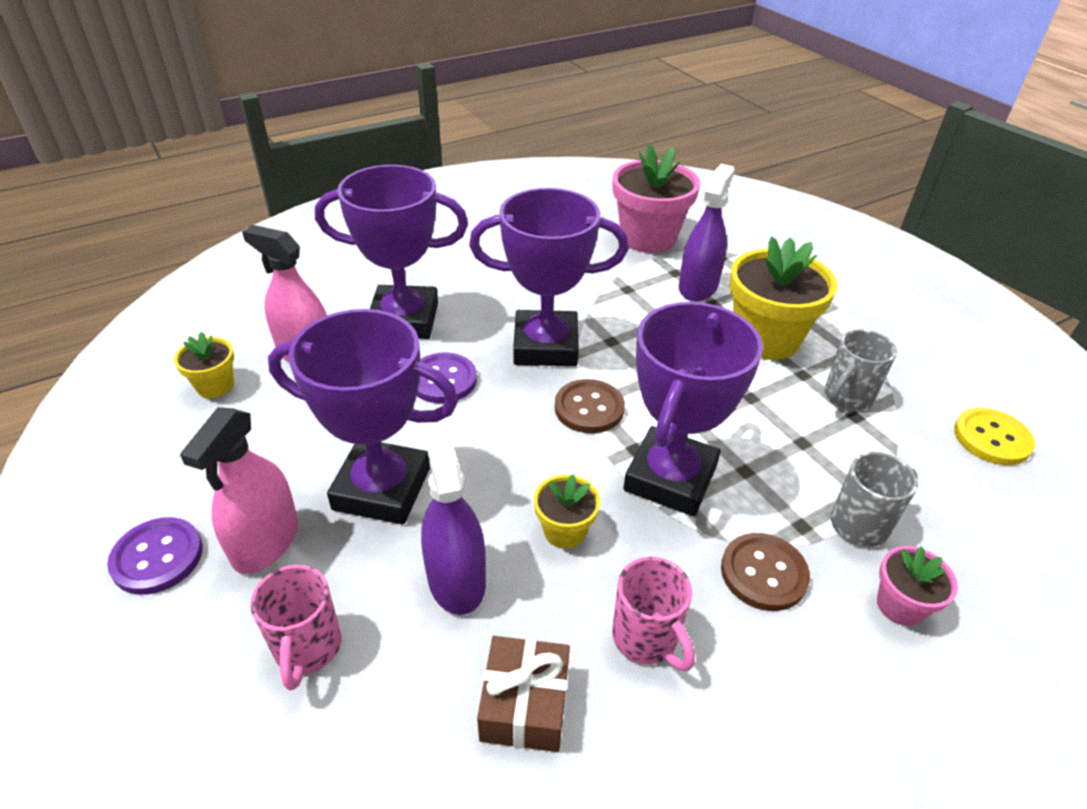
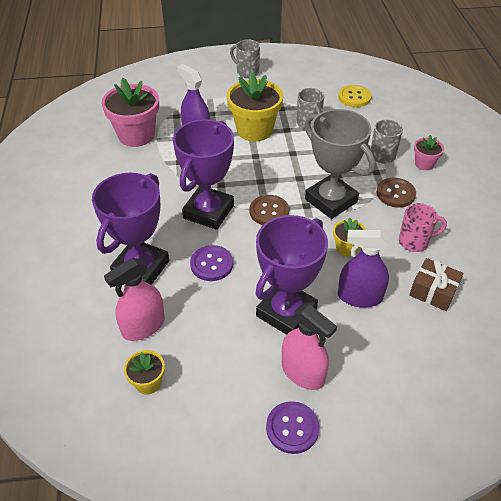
camera: 65 degrees left, 5 degrees up
pink mug [250,565,341,691] -> none
purple trophy [623,302,763,516] -> grey trophy [305,109,375,219]
none -> grey mug [230,40,260,78]

